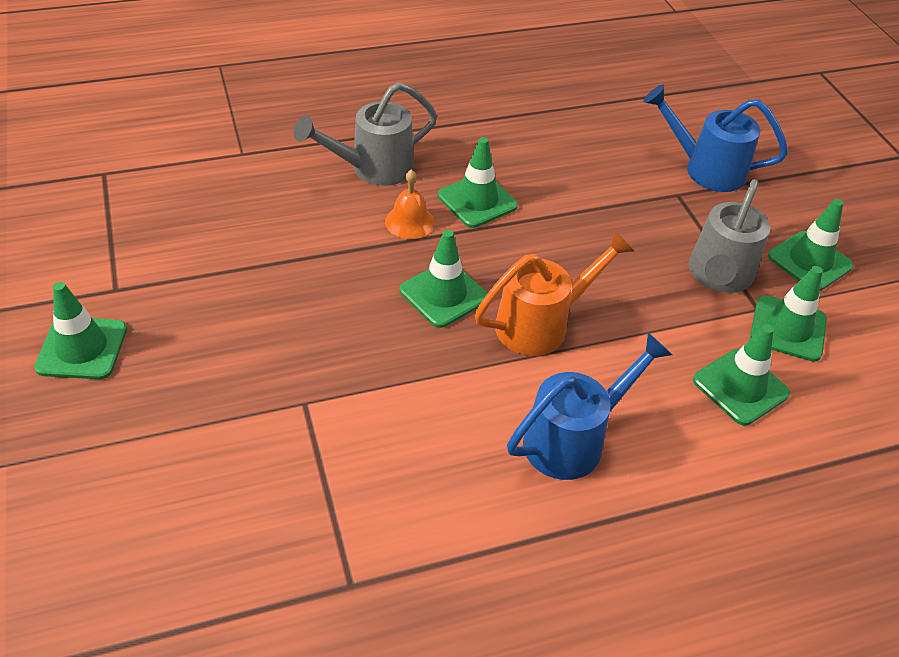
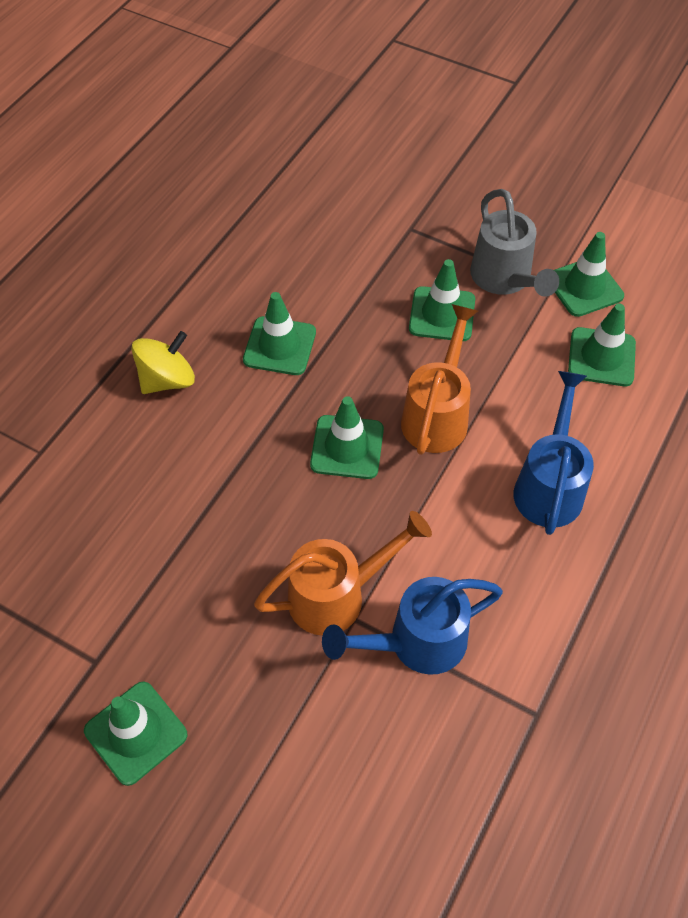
camera: 40 degrees left, 10 degrees up
grey watering can [294,82,437,186] -> yellow spinning top [131,331,195,394]
orange bell [385,169,435,239] -> none
blue watering can [643,85,788,192] -> blue watering can moved to [322,577,503,675]
green traffic cone [768,199,854,291] -> green traffic cone moved to [409,259,475,341]
none -> orange watering can [254,511,432,636]

